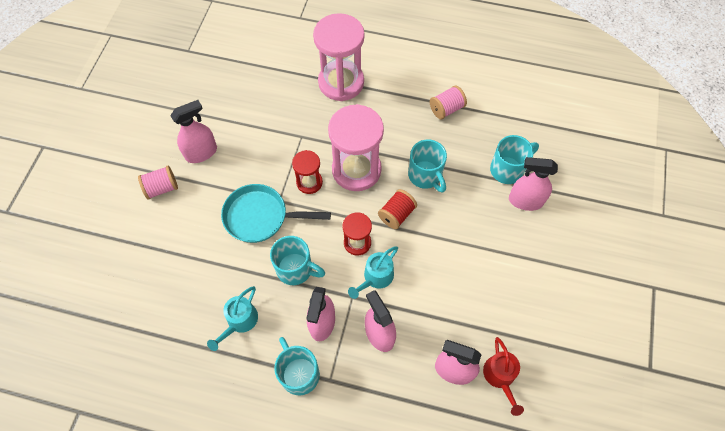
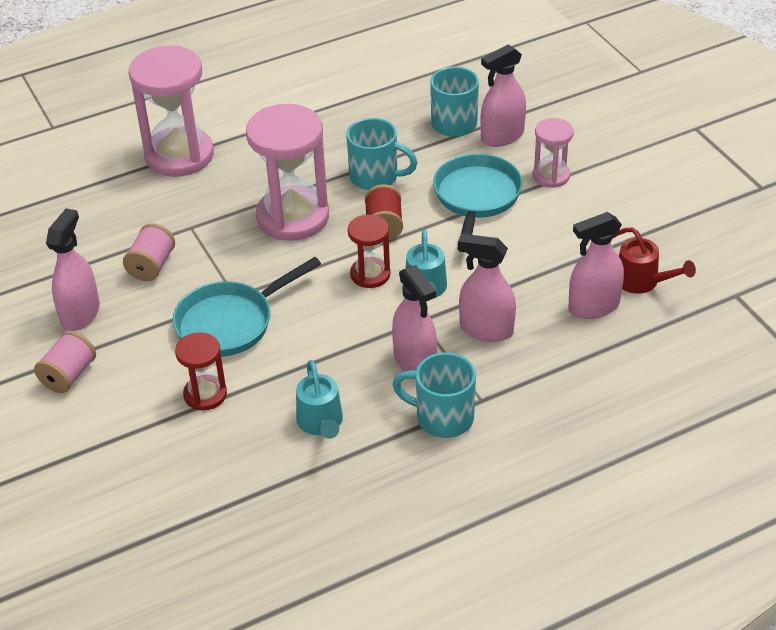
camera: 40 degrees left, 20 degrees down
turquoise mug [270,236,325,285] -> none
red hourglass [292,150,323,194] -> red hourglass moved to [175,332,227,410]
pink spool [430,85,467,119] -> pink spool moved to [123,223,175,281]
none -> turquoise pan [433,154,523,252]
none -> pink hourglass [533,118,574,188]

